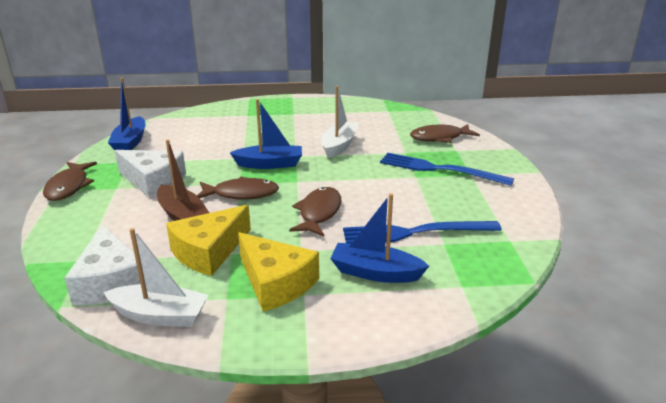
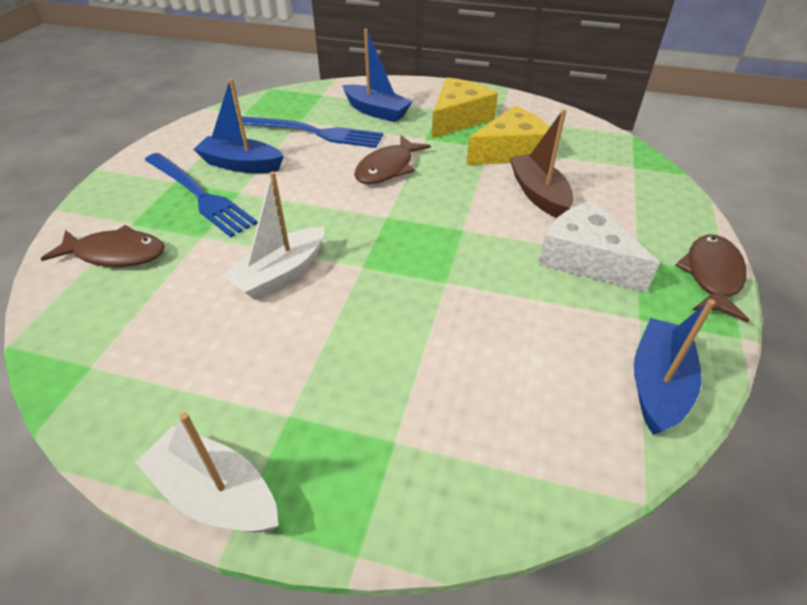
camera: 160 degrees left, 15 degrees up
white cheese [64,225,146,305] -> none
white boat [104,228,209,327] -> white boat moved to [135,412,279,532]
brown fish [197,177,279,200] -> none
blue boat [230,99,302,169] -> blue boat moved to [193,79,284,173]
yellow cheese [238,232,319,312] -> yellow cheese turned 60 degrees clockwise [432,77,498,139]

